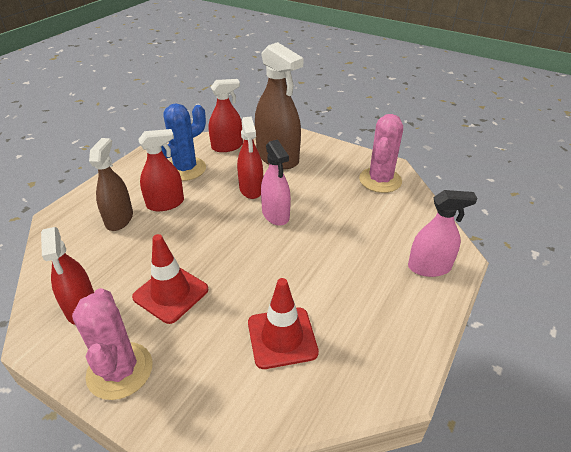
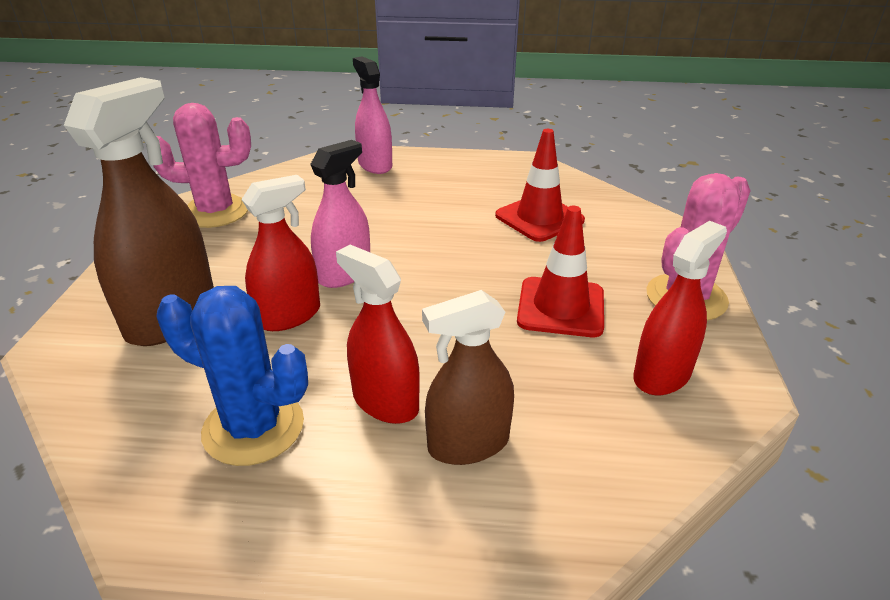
camera: 115 degrees left, 5 degrees down
red spray bottle [209,79,243,152] -> none

